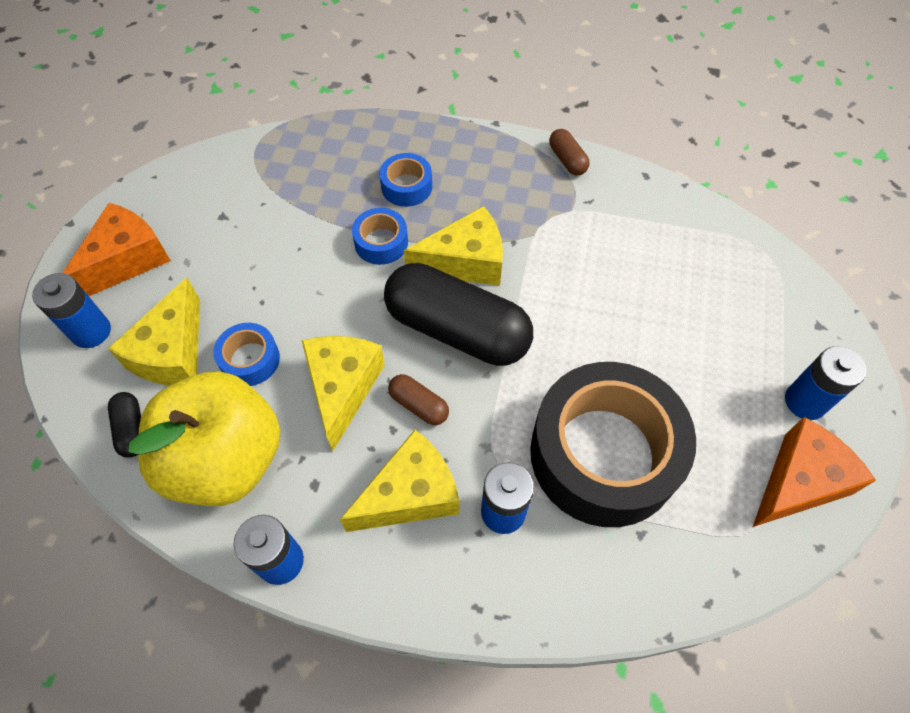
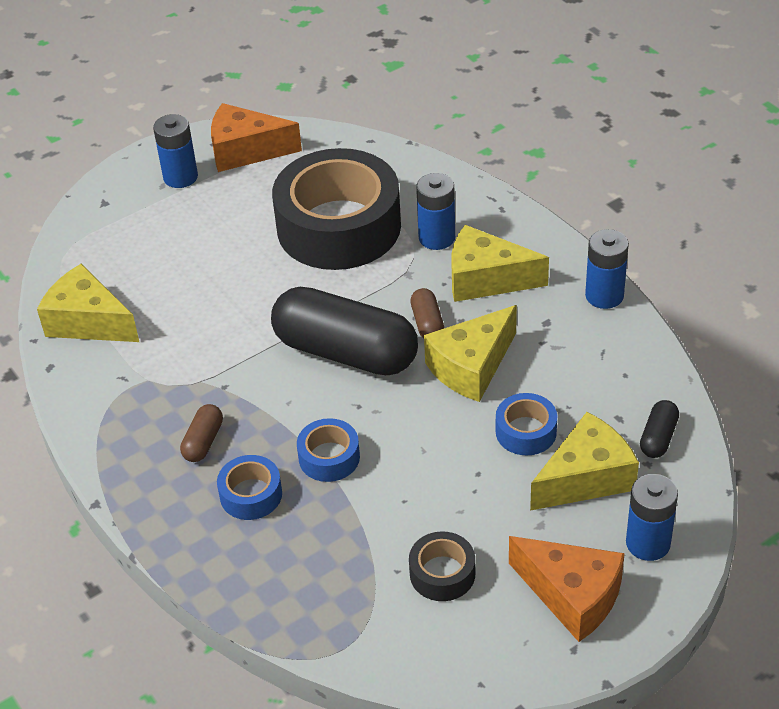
camera: 135 degrees left, 15 degrees down
orange cheese [63,203,171,296] -> orange cheese turned 135 degrees counterclockwise [509,536,625,642]
yellow apple [129,371,280,506] -> none
black capsule [384,263,533,366] -> black capsule turned 45 degrees counterclockwise [271,287,418,375]
yellow cheese [404,206,503,286] -> yellow cheese moved to [37,264,139,342]
brown capsule [549,129,590,175] -> brown capsule moved to [180,404,223,462]
none -> black tape [409,531,475,601]

